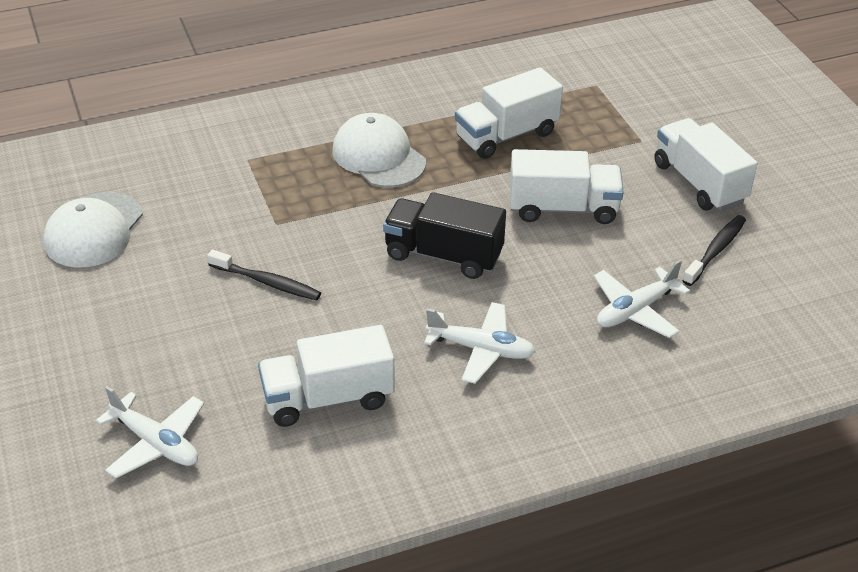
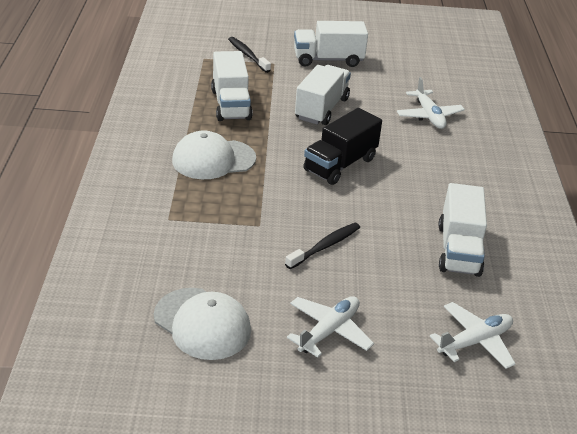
camera: 70 degrees left, 5 degrees down
white plane [424,302,535,384] -> white plane moved to [287,296,374,358]
black toothbrush [682,215,746,286] -> black toothbrush moved to [228,37,271,73]

